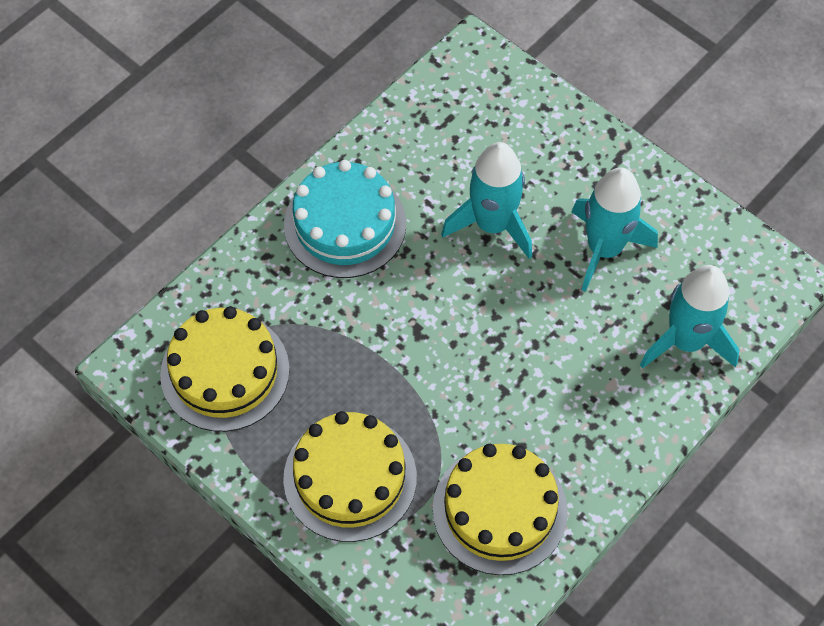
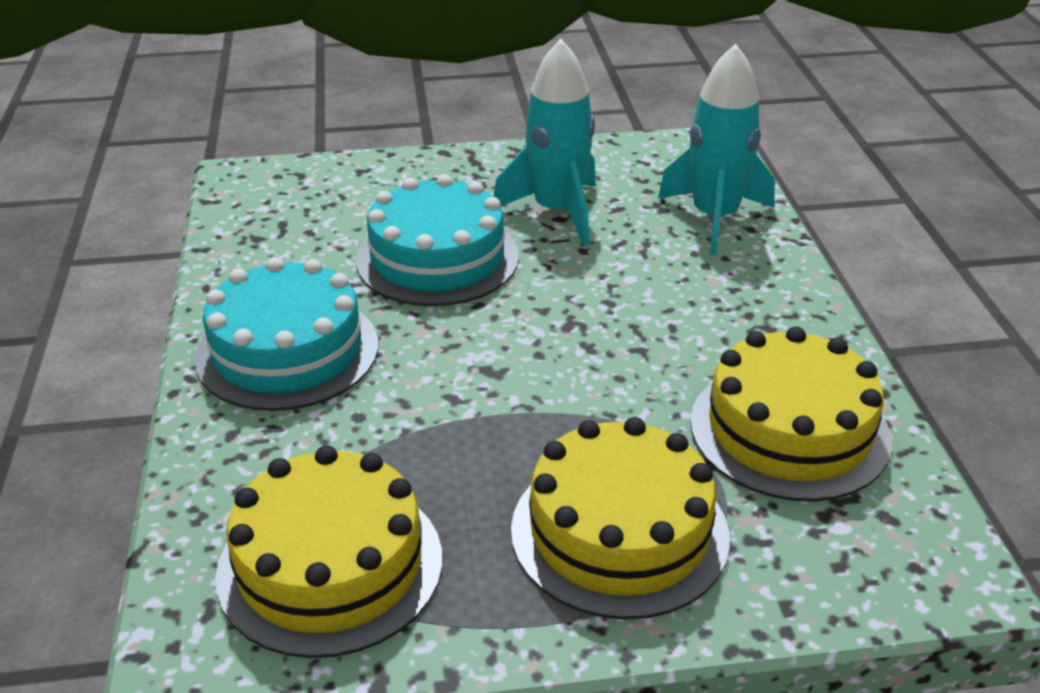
camera: 50 degrees left, 25 degrees down
turquoise rocket [441,142,532,259] -> turquoise cake [356,174,519,306]

